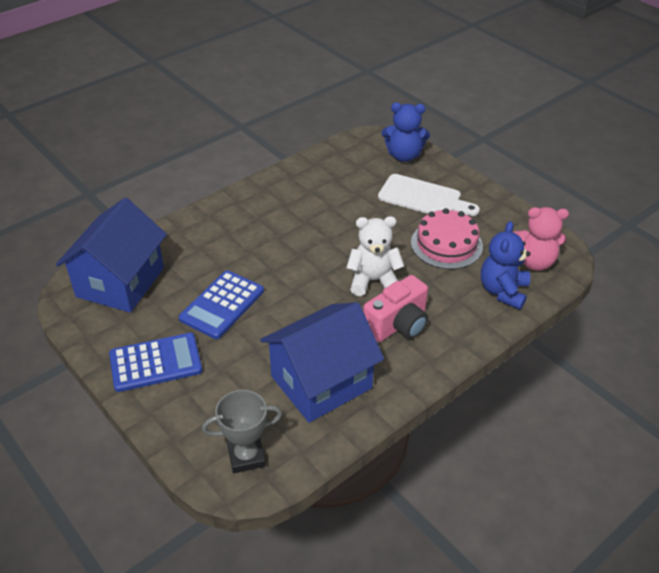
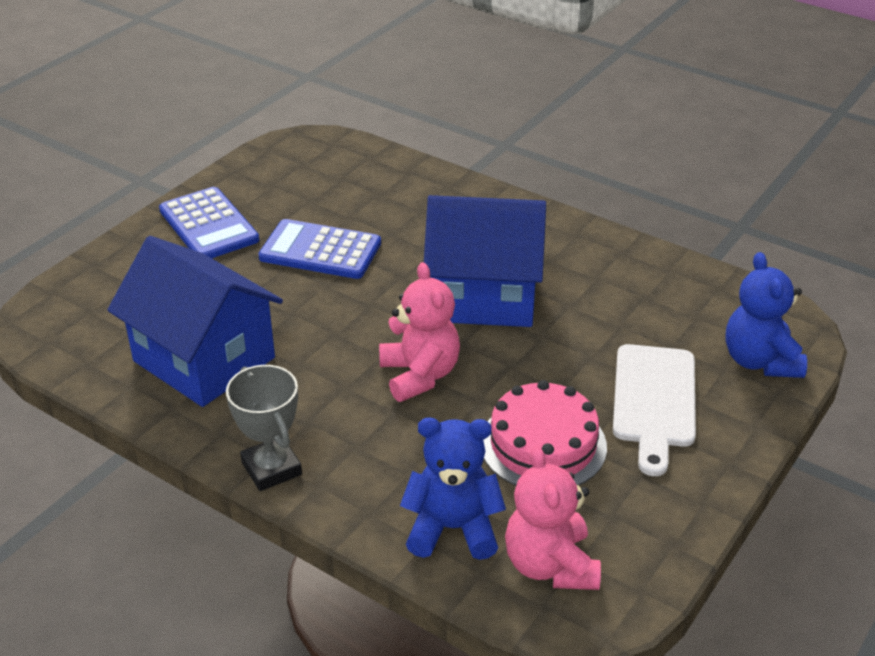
camera: 75 degrees right, 5 degrees down
blue house [56,198,167,313] -> blue house moved to [424,195,546,327]
grey trophy [202,390,282,473] -> grey trophy moved to [226,365,302,491]
white teddy bear [346,216,404,296] -> pink teddy bear [379,262,460,402]
pink camera [363,275,428,342] -> none

